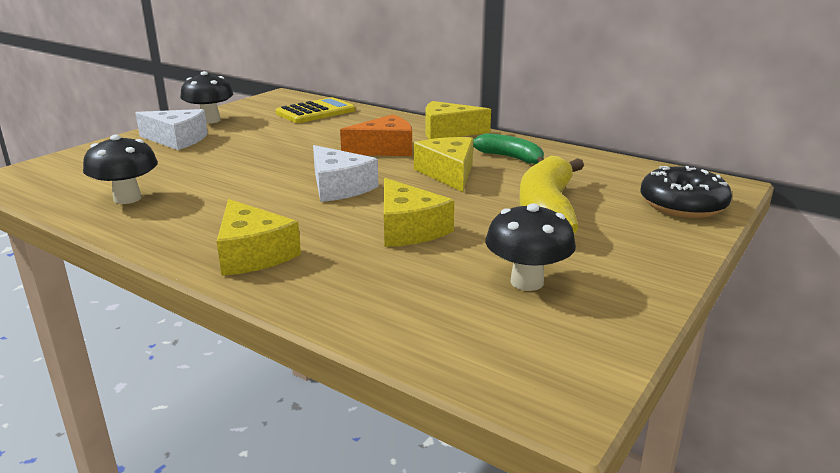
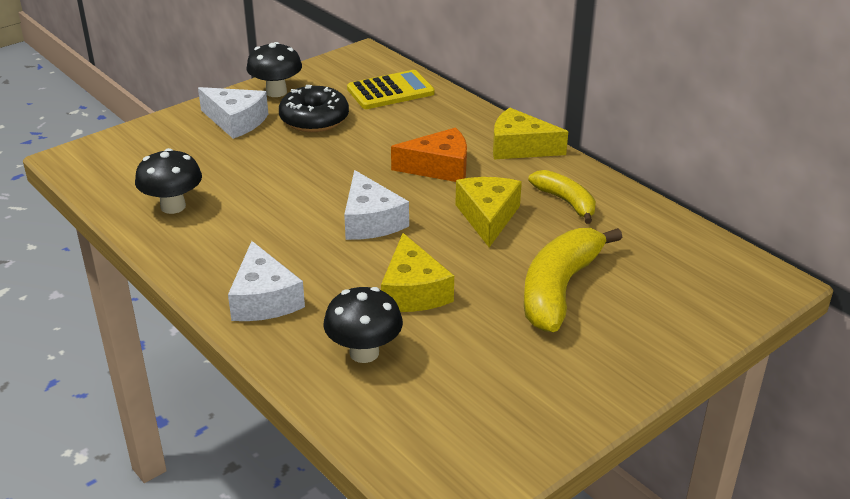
camera: 15 degrees right, 10 degrees up
yellow cheese [217,199,301,276] -> white cheese [228,241,305,321]
green banana [473,133,544,164] -> yellow banana [528,170,596,224]
black mushroom [485,203,576,291] -> black mushroom moved to [323,287,403,363]
black donut [640,166,732,218] -> black donut moved to [279,85,349,132]

